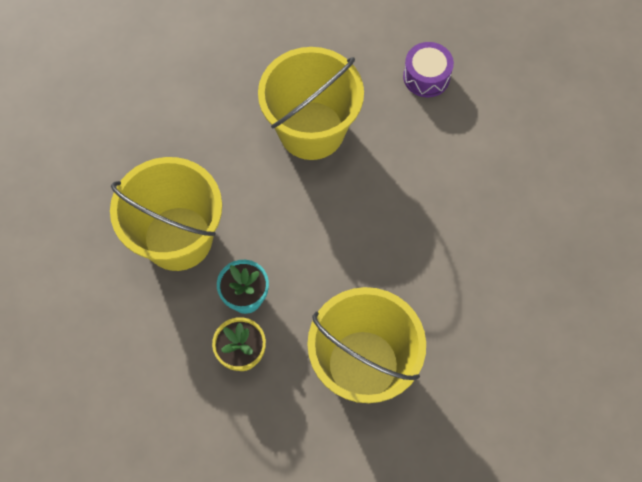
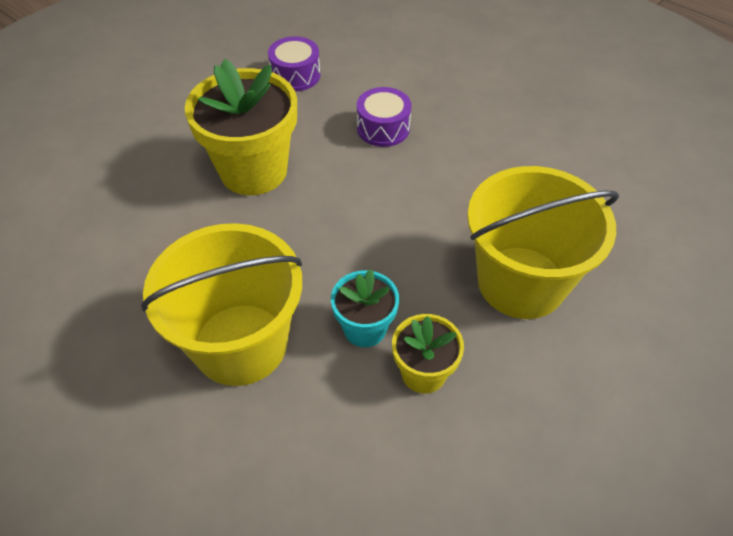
camera: 50 degrees left, 15 degrees down
yellow bucket [258,47,364,160] -> yellow flower pot [185,58,297,195]
none -> purple drum [357,87,411,147]

